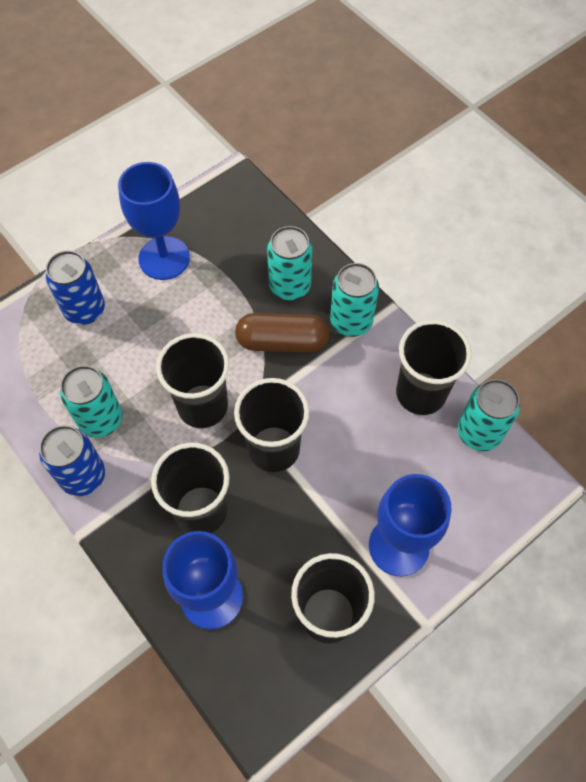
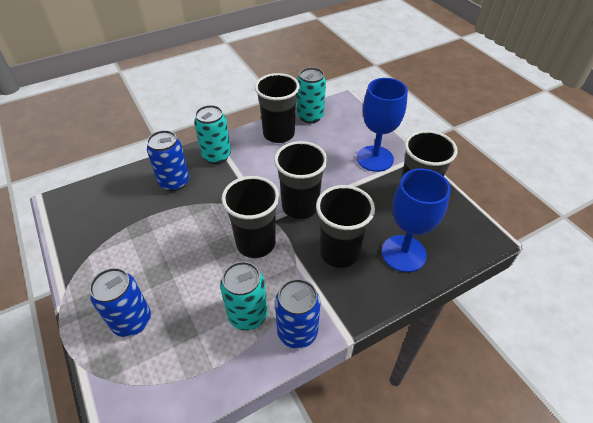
camera: 80 degrees left, 15 degrees down
blue goblet [118,162,190,280] -> none
brown capsule [235,313,329,352] -> none
turquoise can [267,226,312,301] -> blue can [147,130,189,191]

